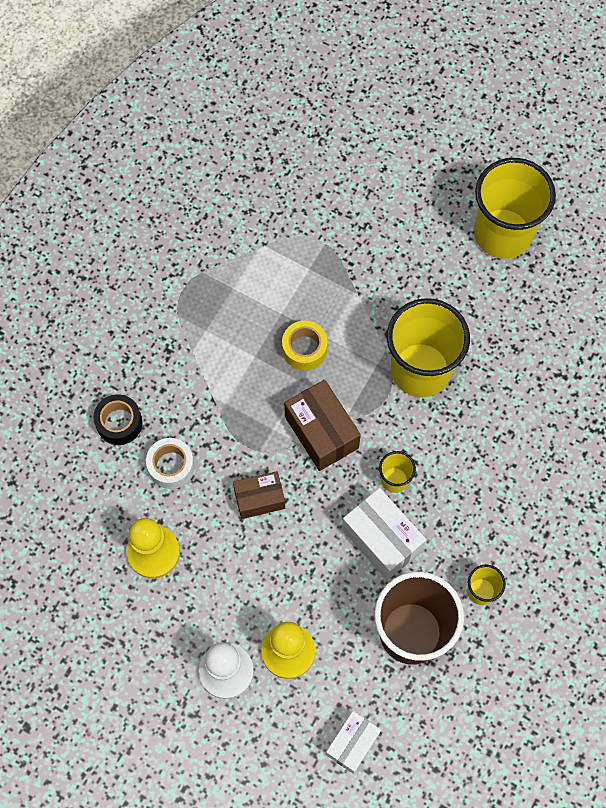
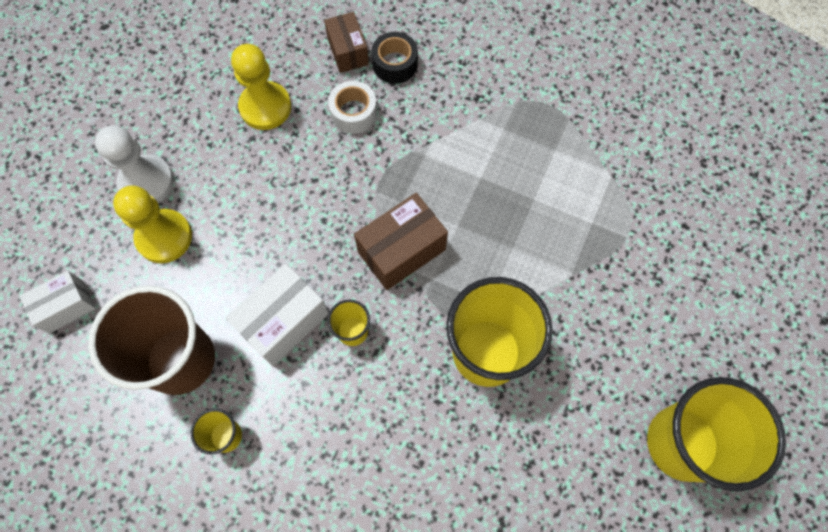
camera: 85 degrees right, 0 degrees up
brown box [233,471,285,519] -> brown box moved to [324,12,369,73]
yellow tape [282,321,328,371] -> none
white box [326,711,381,774] -> white box turned 60 degrees counterclockwise [19,271,96,334]

